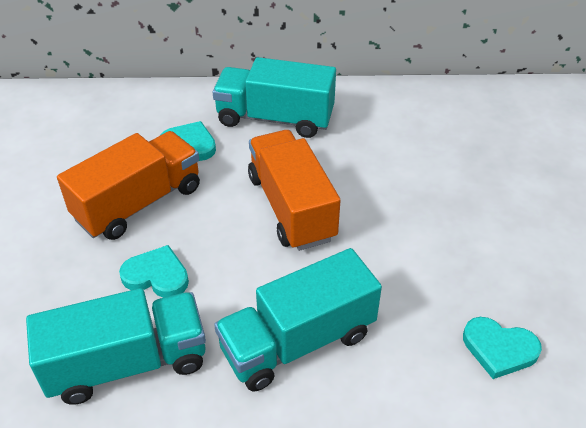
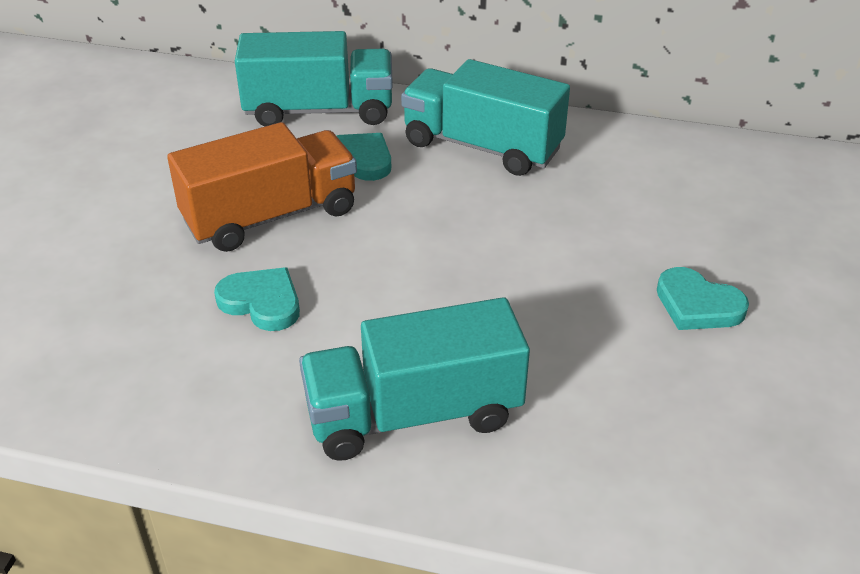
camera: 15 degrees right, 5 degrees down
turquoise truck [26,288,206,405] -> turquoise truck moved to [235,31,393,127]
orange truck [248,130,341,251] -> none
turquoise heart [463,317,542,379] -> turquoise heart moved to [657,267,749,330]

